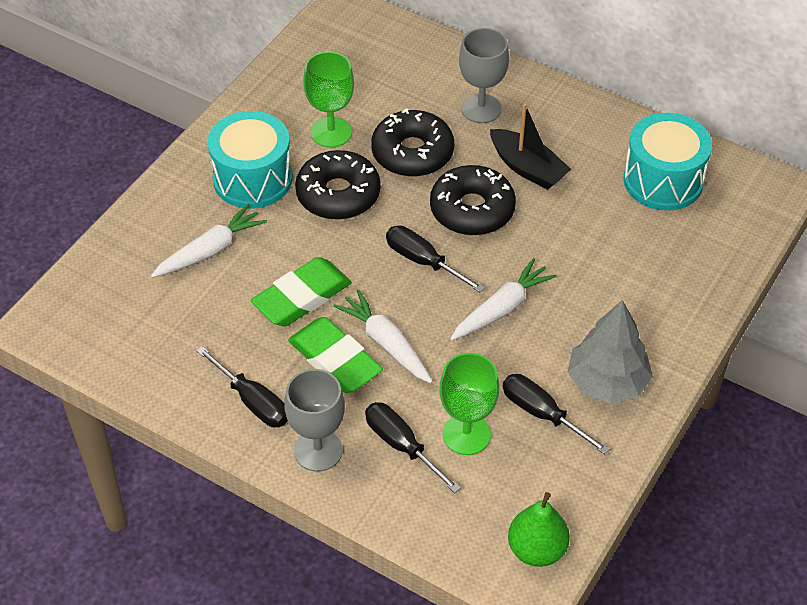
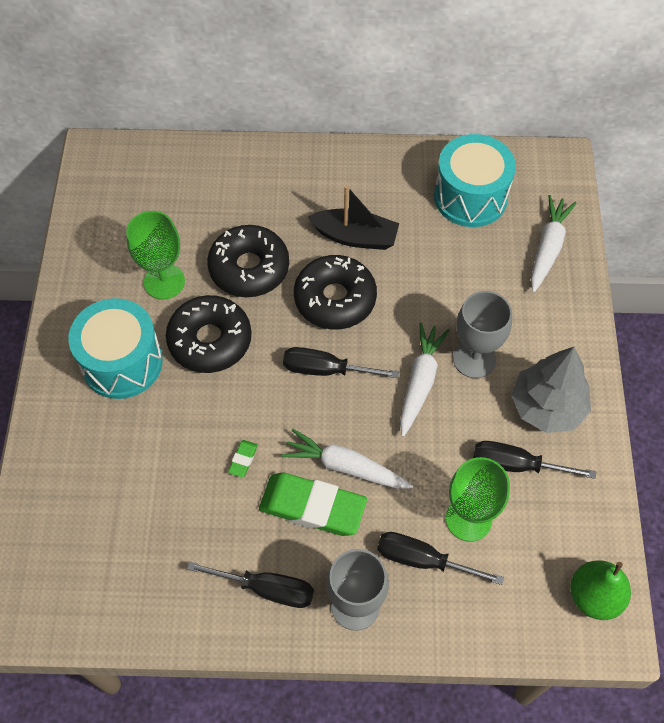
camera: 30 degrees left, 10 degrees up
white carrot [151,204,267,278] -> white carrot moved to [531,195,577,292]
green eraser [251,257,352,326] -> green eraser [228,440,258,477], size x0.41
grey goblet [459,28,509,123] -> grey goblet moved to [453,291,512,378]

